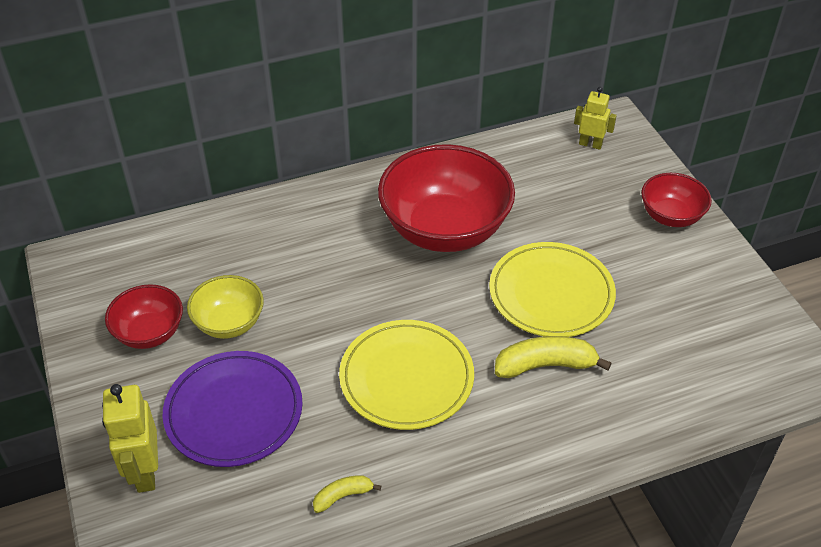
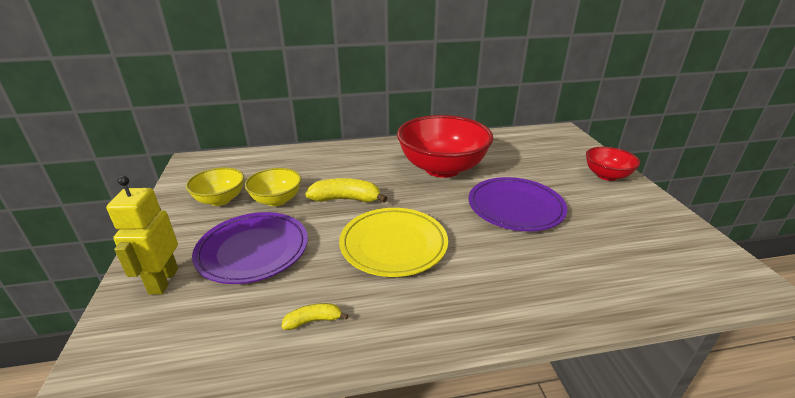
camera: 10 degrees right, 15 degrees down
red bowl [105,284,183,349] -> yellow bowl [186,167,244,206]
yellow plate [489,242,616,337] -> purple plate [469,177,567,231]
yellow banana [495,336,612,378] -> yellow banana moved to [305,178,388,203]
yellow robot [574,87,617,150] -> none

